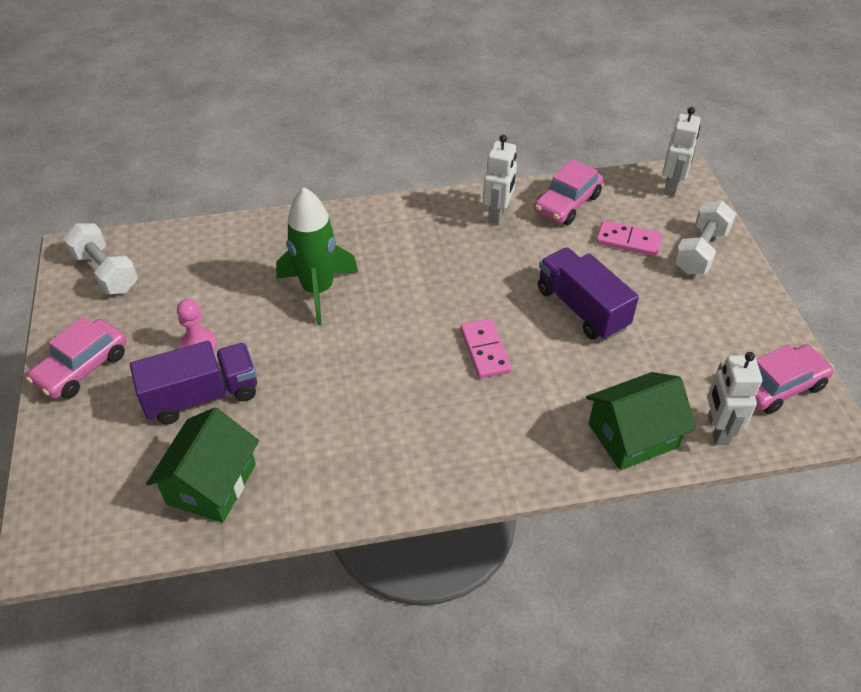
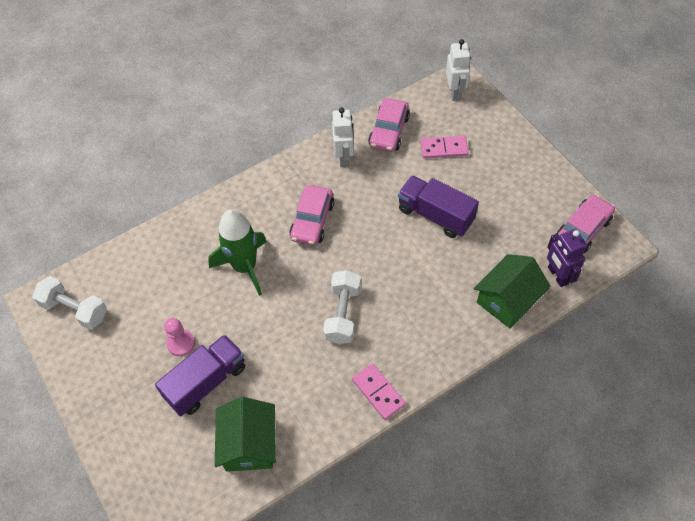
camera: 20 degrees left, 10 degrees up
pink car [26,316,127,399] -> pink car moved to [289,185,334,245]
pink domino [460,318,512,378] -> pink domino moved to [352,363,406,420]
white dumbbell [674,200,736,275] -> white dumbbell moved to [323,270,361,344]
white robot [707,352,762,445] -> purple robot [547,229,587,287]

